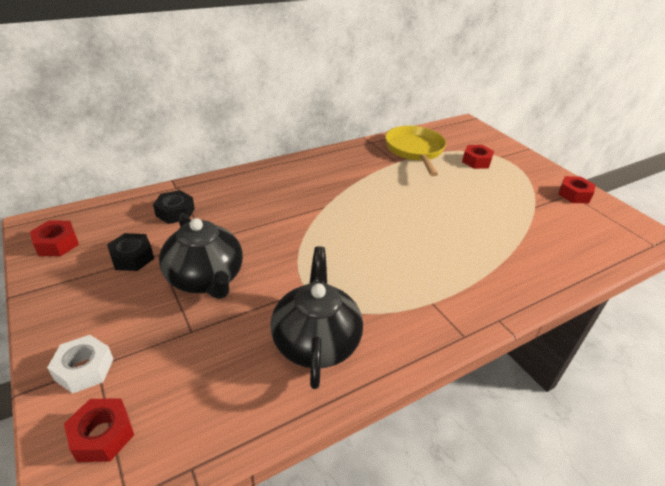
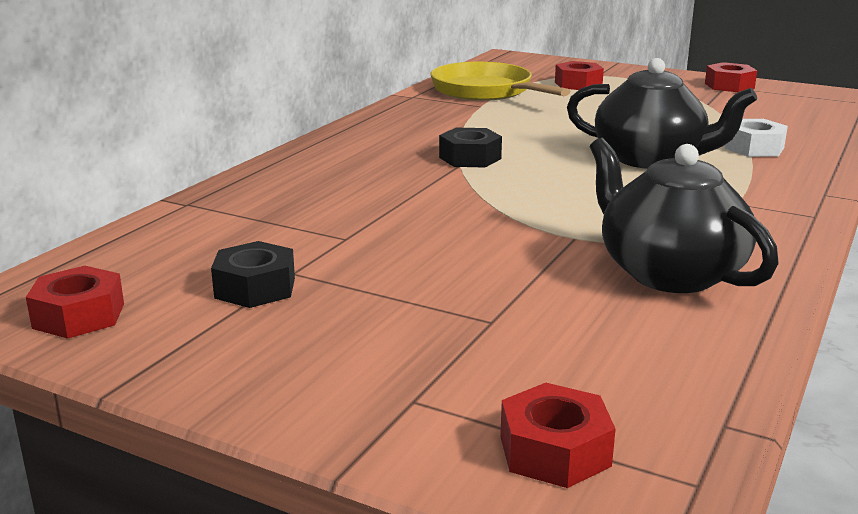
camera: 30 degrees left, 15 degrees down
white nut [47,335,113,394] -> white nut moved to [725,119,788,157]
black nut [153,190,195,224] -> black nut moved to [439,128,502,168]
black teapot [159,213,243,299] -> black teapot moved to [567,58,757,169]

